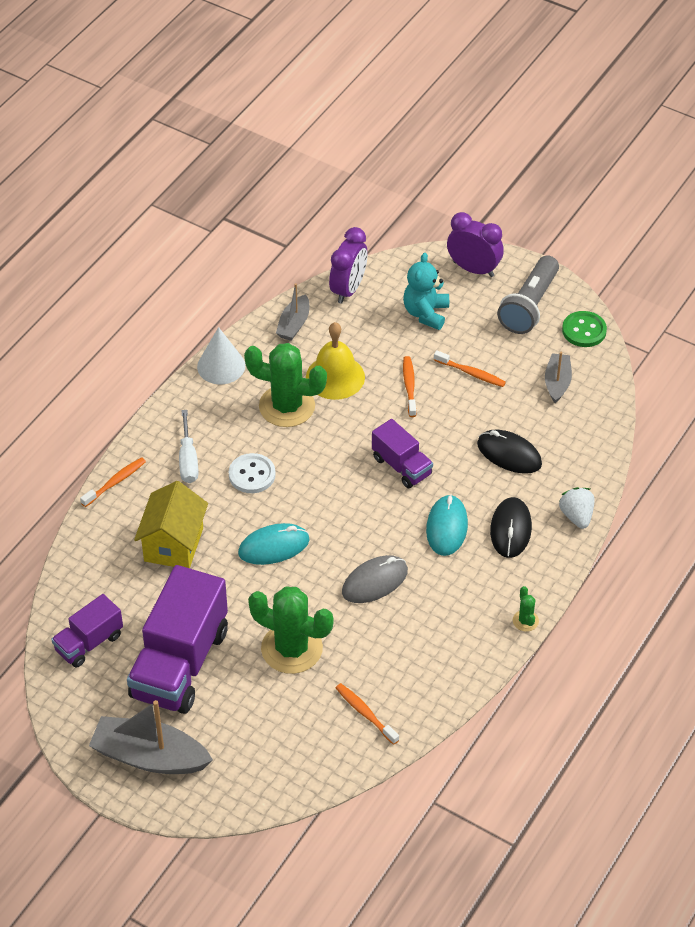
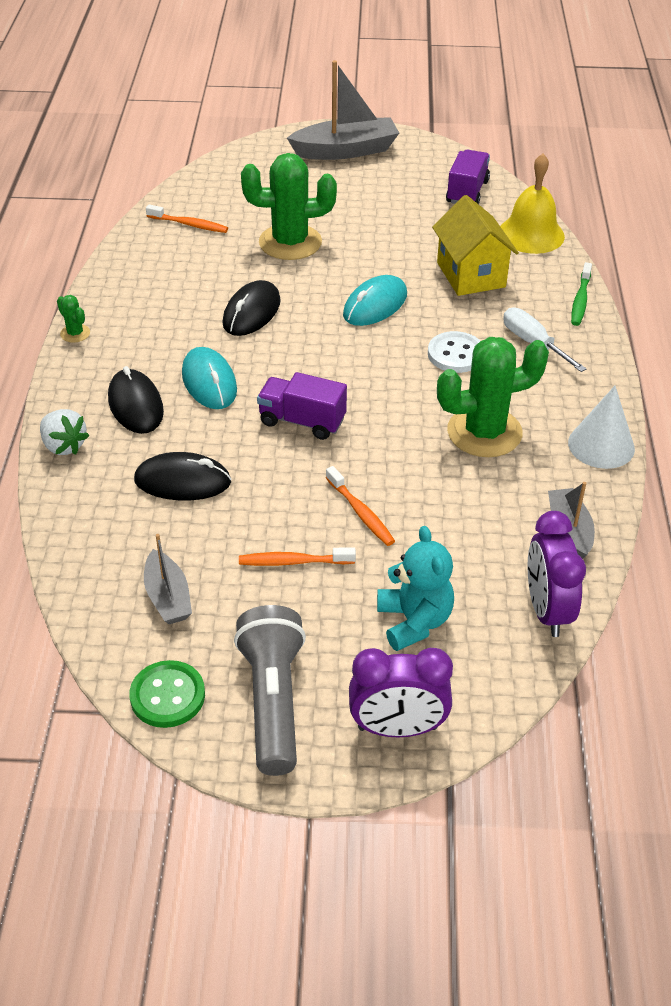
camera: 150 degrees right, 5 degrees down
orange toothbrush [80,457,146,507] -> green toothbrush [571,262,592,326]
purple truck [127,565,228,714] -> none
yellow bell [306,322,365,400] -> yellow bell moved to [500,154,565,254]
grey mouse [342,555,408,603] -> black mouse [222,280,281,336]

